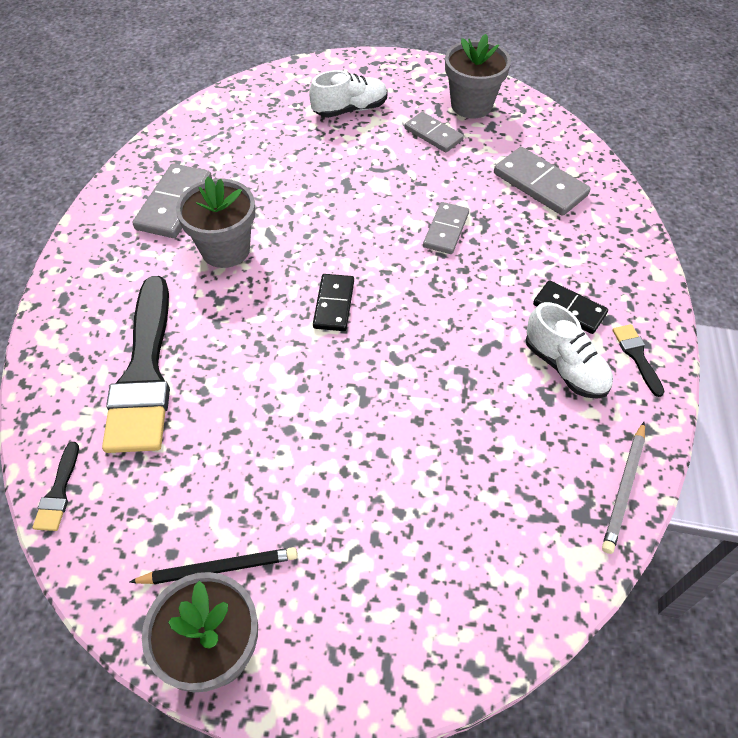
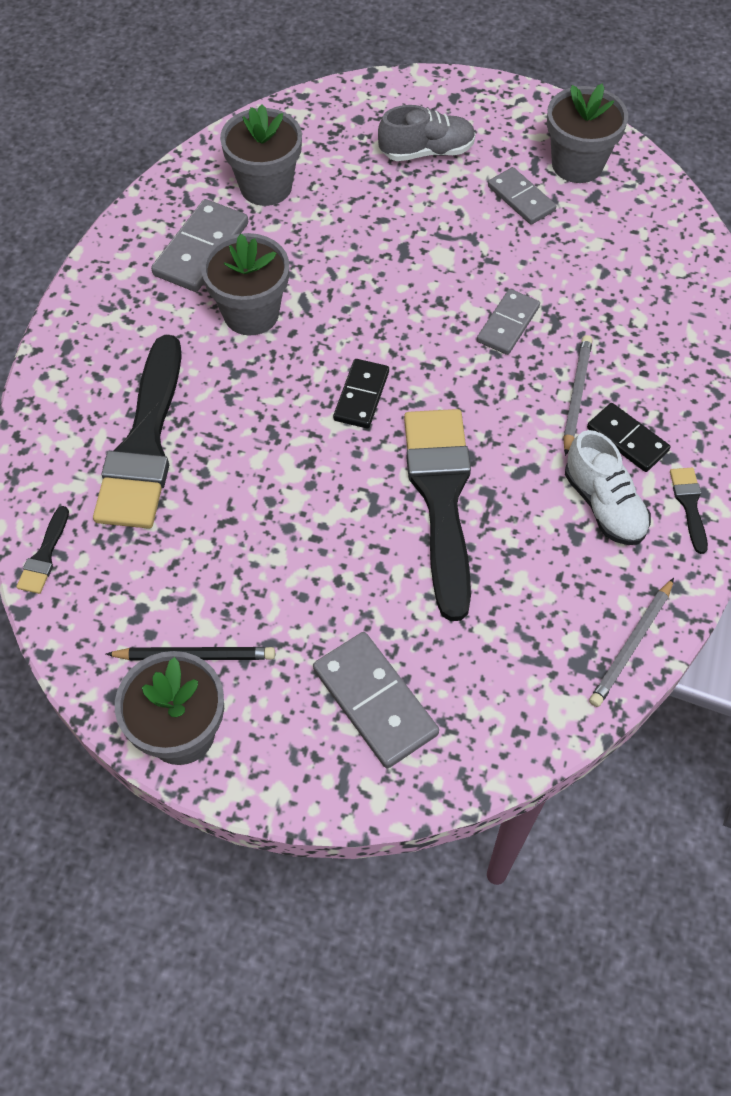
camera: 10 degrees right, 5 degrees up
white shoe [309,70,387,118] -> grey shoe [378,105,476,161]
grey domino [494,147,591,216] -> grey domino moved to [313,632,439,768]
none -> grey flower pot [220,104,302,206]
none -> black brush [404,409,471,621]
none -> grey pencil [563,335,593,456]

